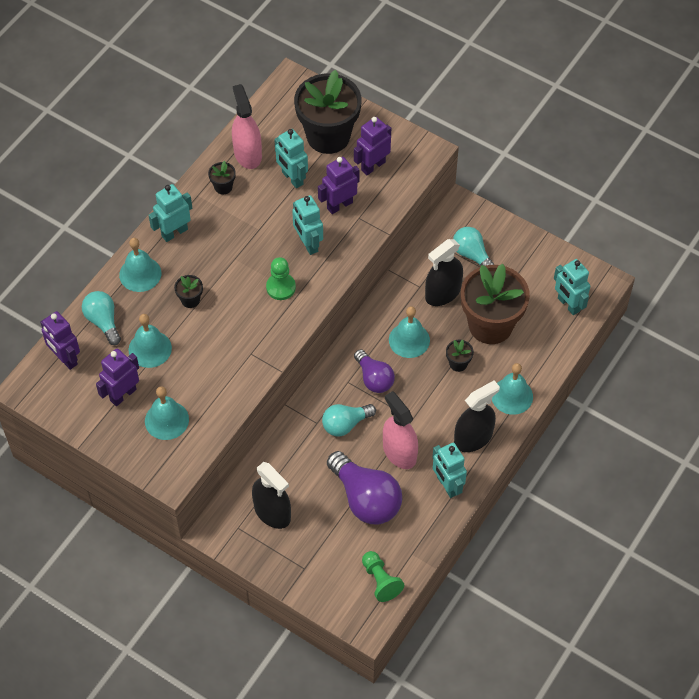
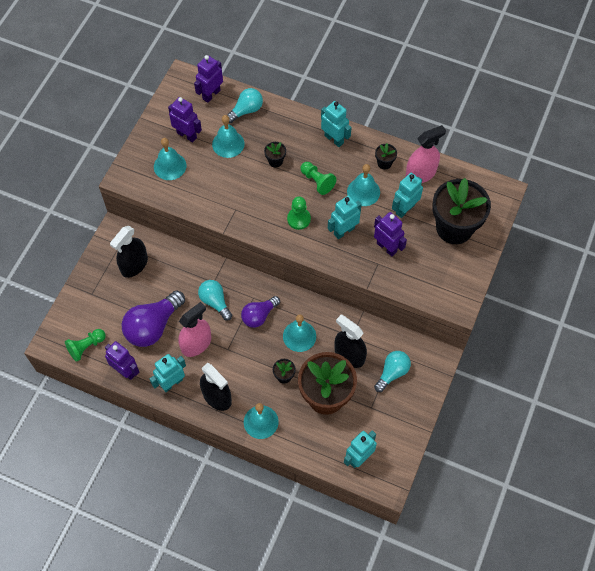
camera: 80 degrees right, 5 degrees up
turquoise bell [119,238,161,292] -> turquoise bell moved to [347,164,380,206]
purple robot [354,117,391,175] -> purple robot moved to [105,341,139,380]
none -> green pawn [300,162,336,195]

